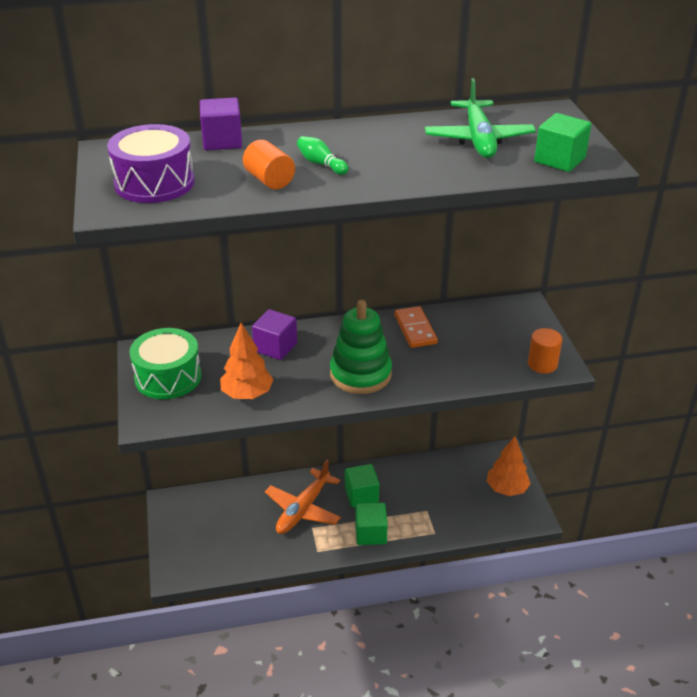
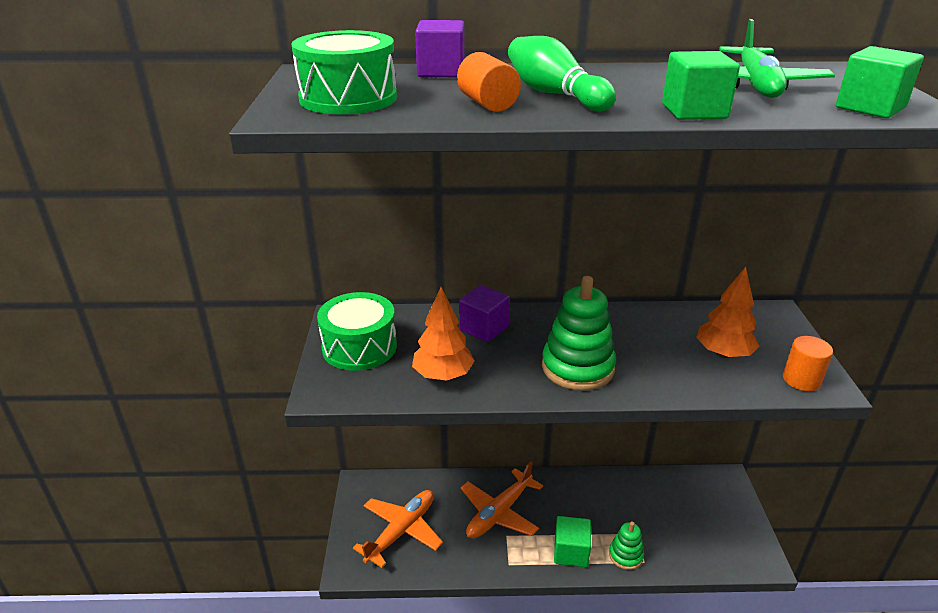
camera: 10 degrees right, 5 degrees down
purple drum [107,124,195,203] -> green drum [291,30,397,114]
green bowling pin [297,136,349,175] -> green bowling pin [508,36,616,112], size x1.73
green cube [345,464,379,507] -> green cube moved to [662,51,740,120]
orange domino [394,306,438,348] -> none
orange tree [487,436,531,496] -> orange tree moved to [696,267,760,358]
none -> orange plane [353,490,443,568]
none -> green stacking toy [609,522,644,570]

